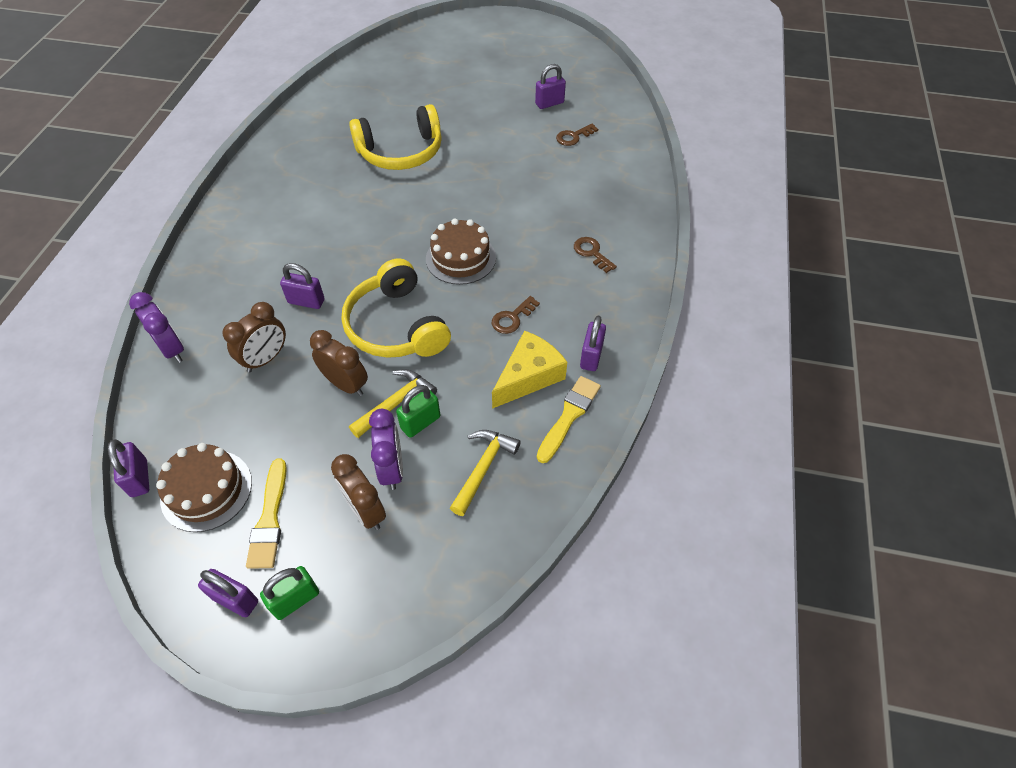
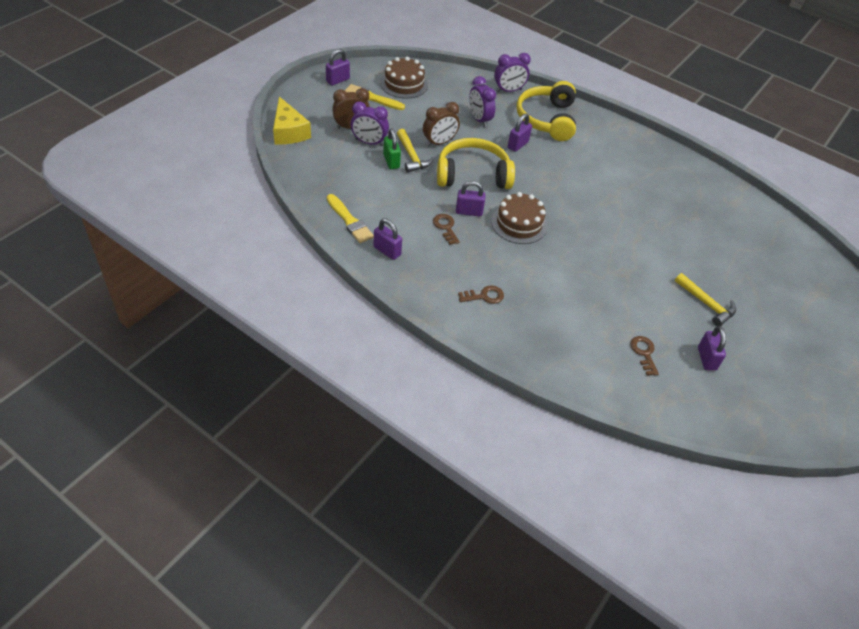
camera: 110 degrees right, 5 degrees down
purple padlock [108,439,149,497] -> purple padlock moved to [456,181,485,216]
brown clock [222,302,286,372] -> purple clock [469,76,496,127]
green padlock [260,566,319,620] -> none
yellow headphones [349,104,442,170] -> yellow headphones moved to [516,81,576,141]
yellow hammer [450,430,521,516] -> yellow hammer moved to [675,273,736,326]
yellow cheese [492,330,567,409] -> yellow cheese moved to [273,96,311,144]

